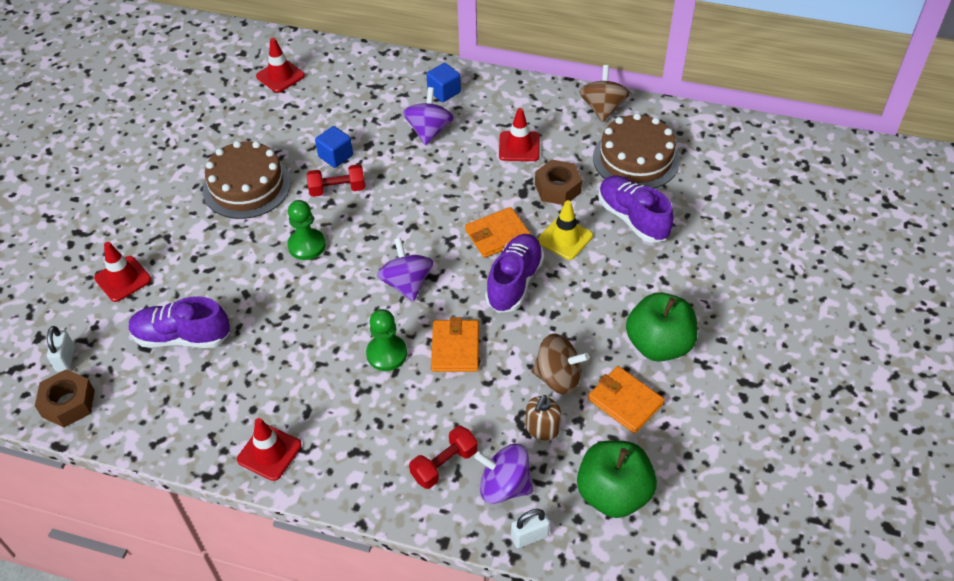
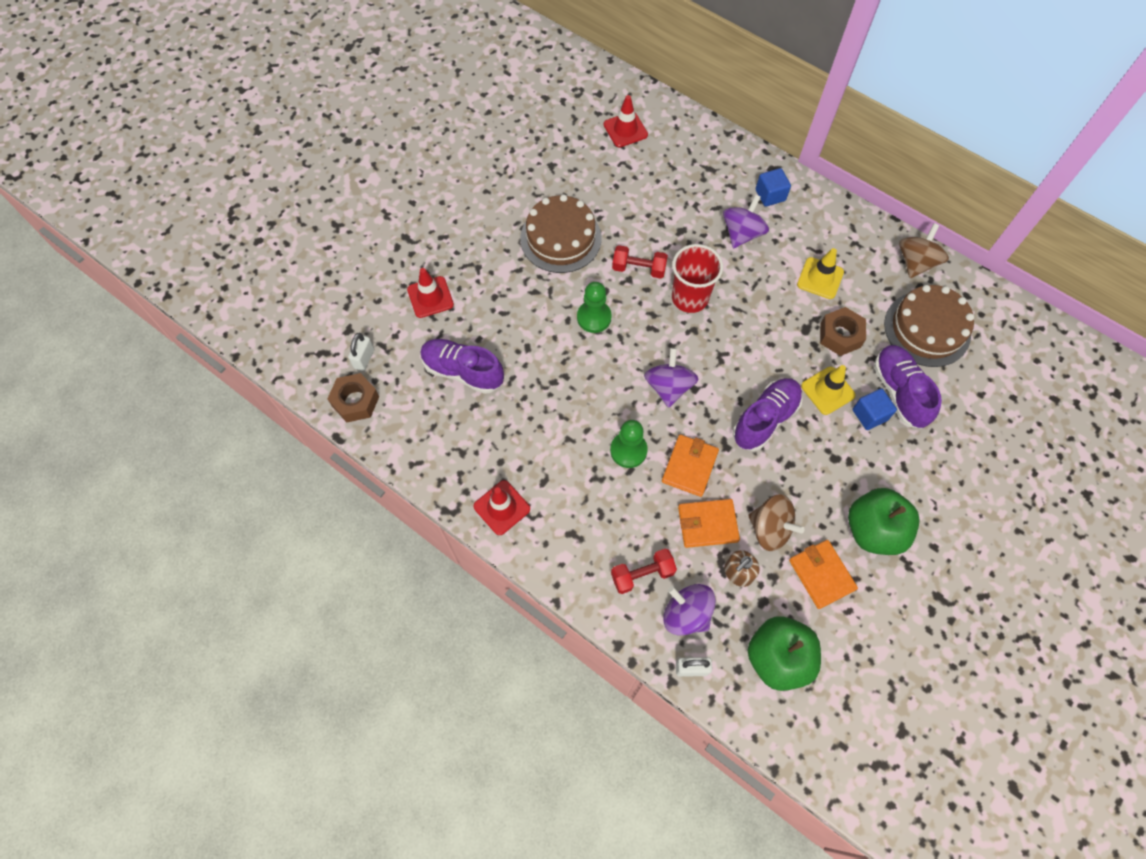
camera: 20 degrees right, 15 degrees up
blue cube [315,126,353,168] -> blue cube moved to [853,388,897,430]
orange wallet [465,207,531,258] -> orange wallet moved to [678,499,740,548]
red traffic cone [499,108,540,161] -> yellow traffic cone [797,248,844,299]
none -> red cup [672,244,723,313]

